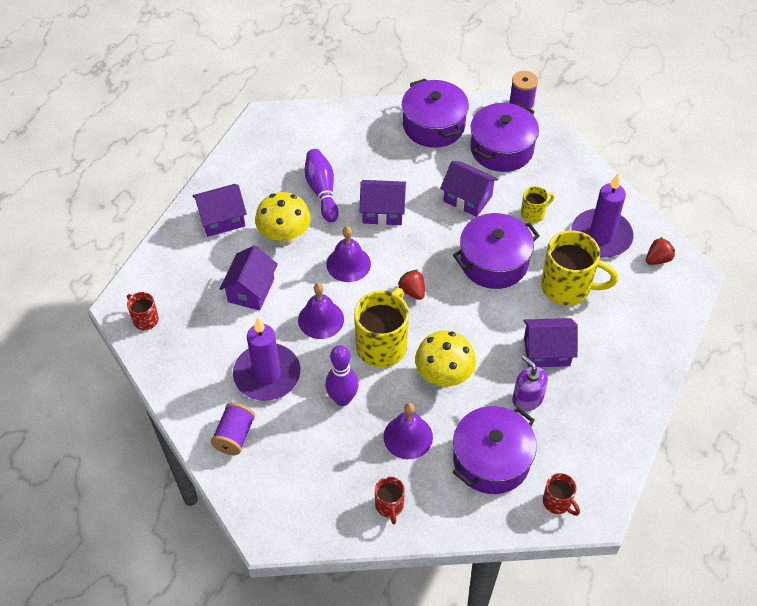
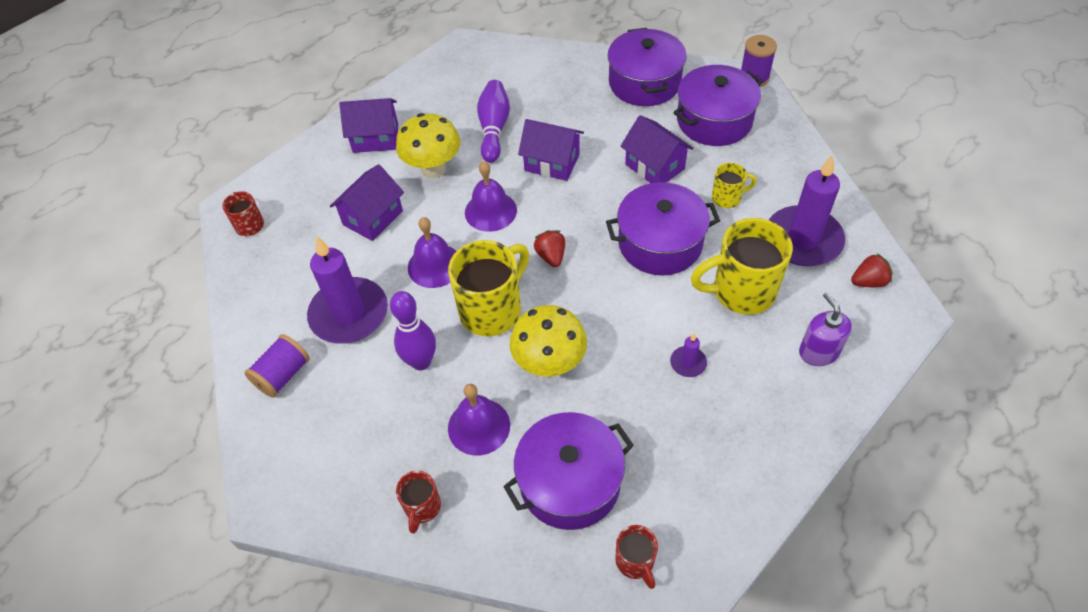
camera: 20 degrees right, 0 degrees up
purple soap dispenser [512,355,548,411] -> purple soap dispenser moved to [799,292,852,366]
purple house [523,318,578,367] -> purple candle [670,333,707,377]
yellow mug [541,230,618,305] -> yellow mug turned 135 degrees clockwise [691,218,793,315]

